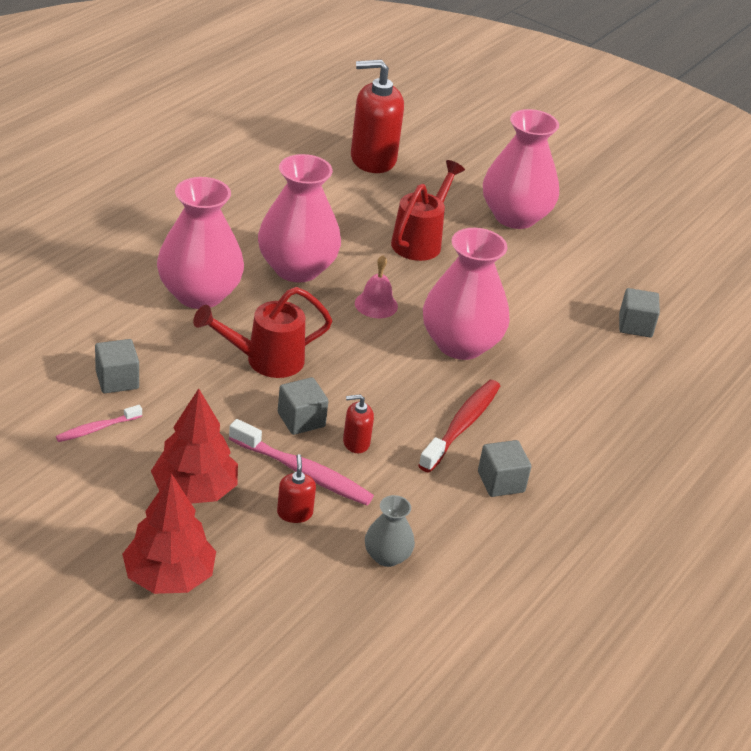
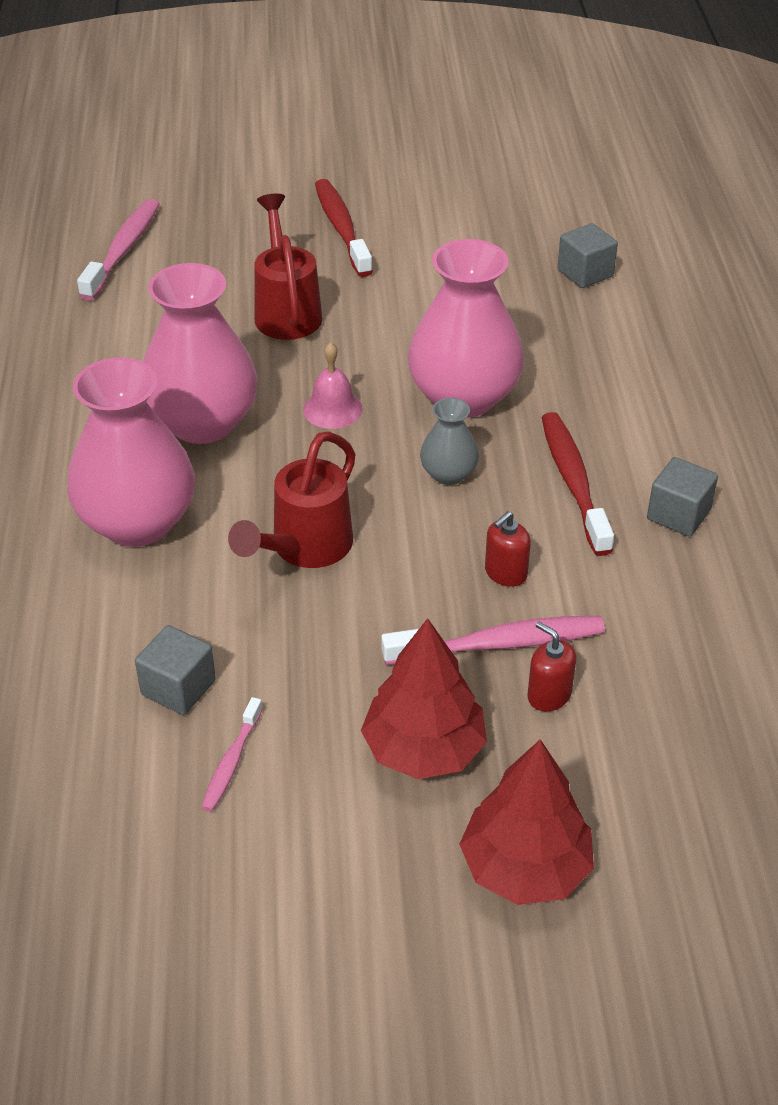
camera: 35 degrees left, 5 degrees up
grey cube [278,377,328,435] -> none
red soap dispenser [351,60,404,173] -> pink toothbrush [77,199,160,301]
grey vase [365,495,415,567] -> grey vase moved to [420,398,479,485]
pink vase [483,109,559,229] -> red toothbrush [315,179,373,277]

